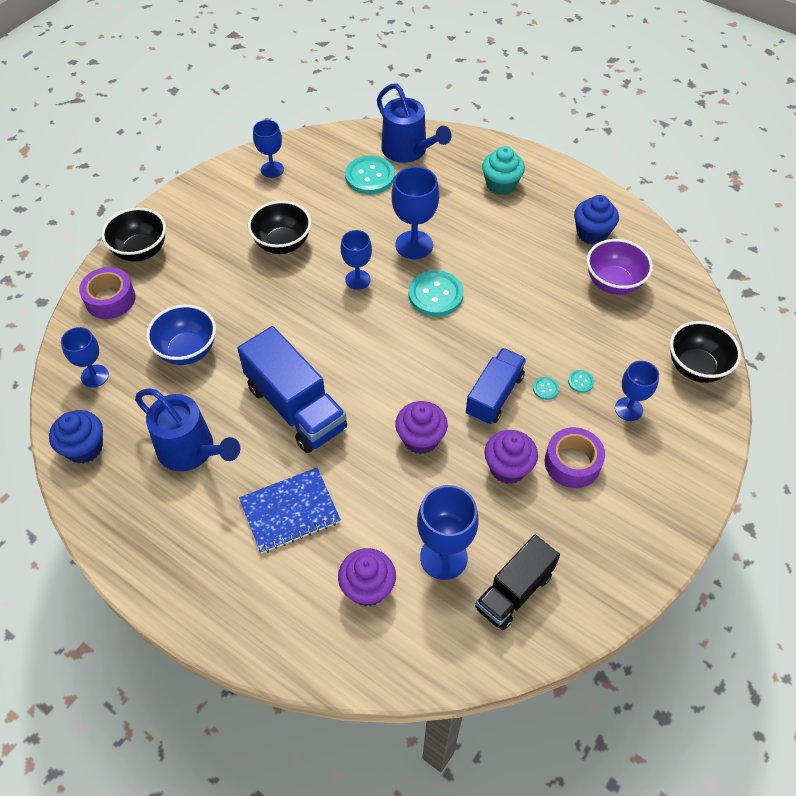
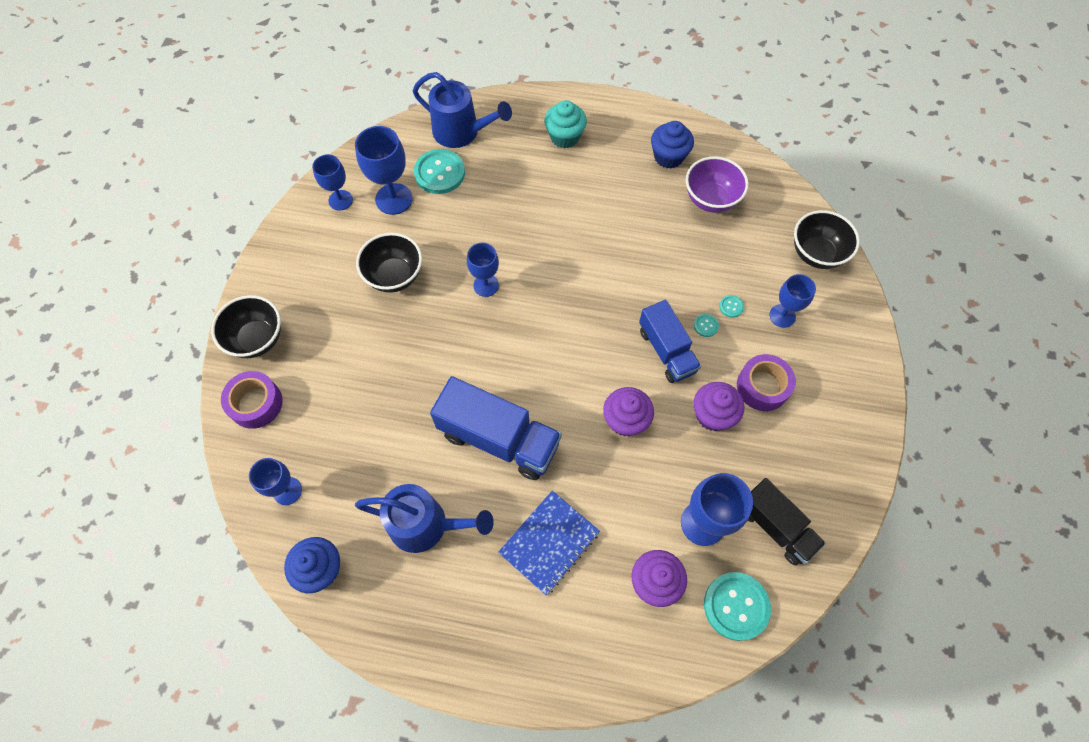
camera: 25 degrees left, 10 degrees up
blue bowl [146,304,216,365] -> none
blue goblet [392,166,439,259] -> blue goblet moved to [355,126,413,215]
turquoise button [409,270,463,317] -> turquoise button moved to [704,572,771,641]
blue truck [466,348,526,425] -> blue truck turned 150 degrees clockwise [639,300,701,383]
black truck [475,535,560,630] -> black truck turned 60 degrees counterclockwise [748,478,826,566]

